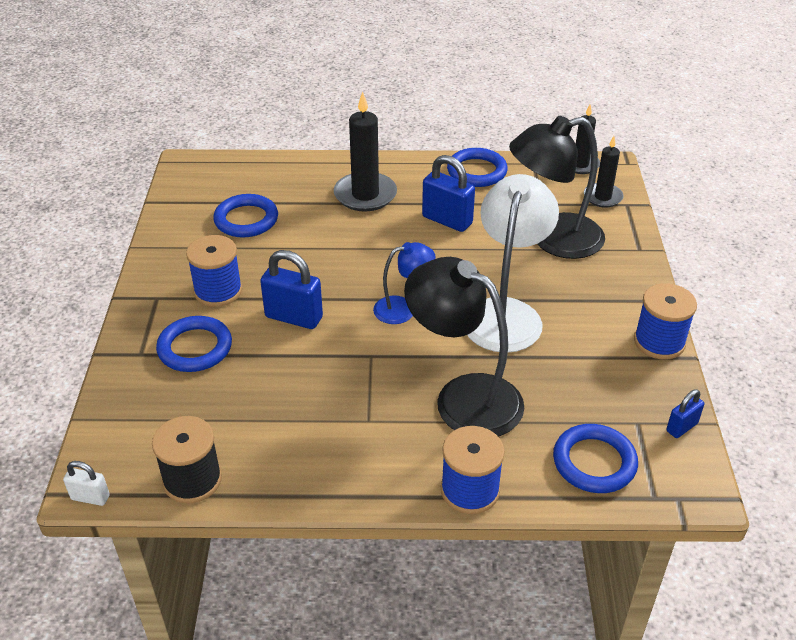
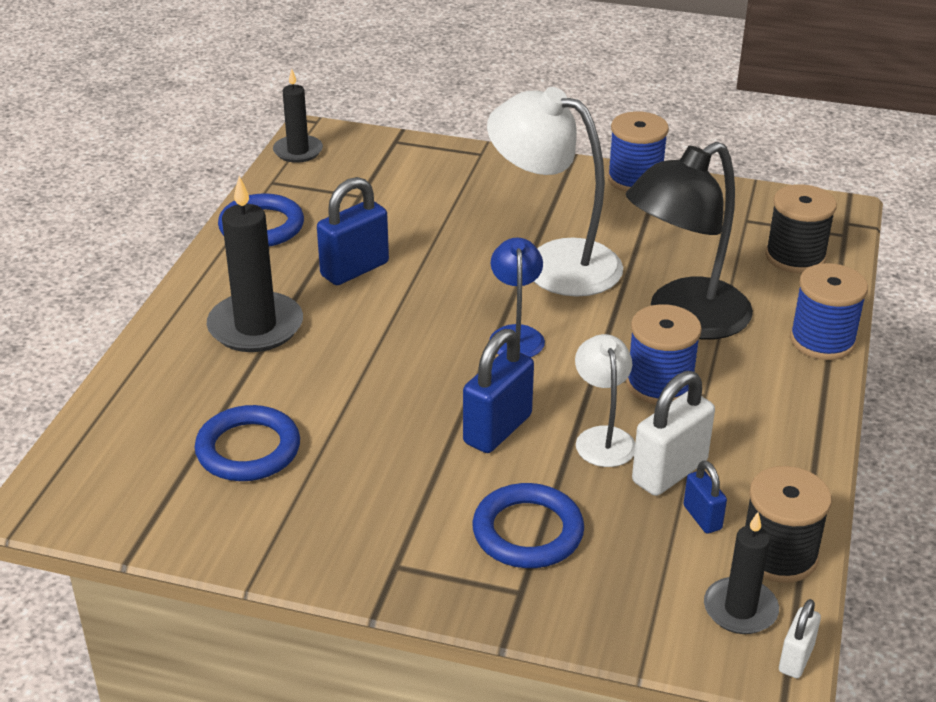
camera: 75 degrees left, 5 degrees down
blue spool [186,235,242,307] -> blue spool moved to [626,304,702,405]
black lamp [509,116,605,259] -> none
blue ring [553,424,638,493] -> black spool [765,184,837,273]
black candle [584,136,624,208] -> black candle moved to [704,512,779,634]
blue padlock [666,390,704,438] -> blue padlock moved to [684,460,727,534]
none -> white lamp [575,334,635,467]
none -> white padlock [632,371,715,496]

